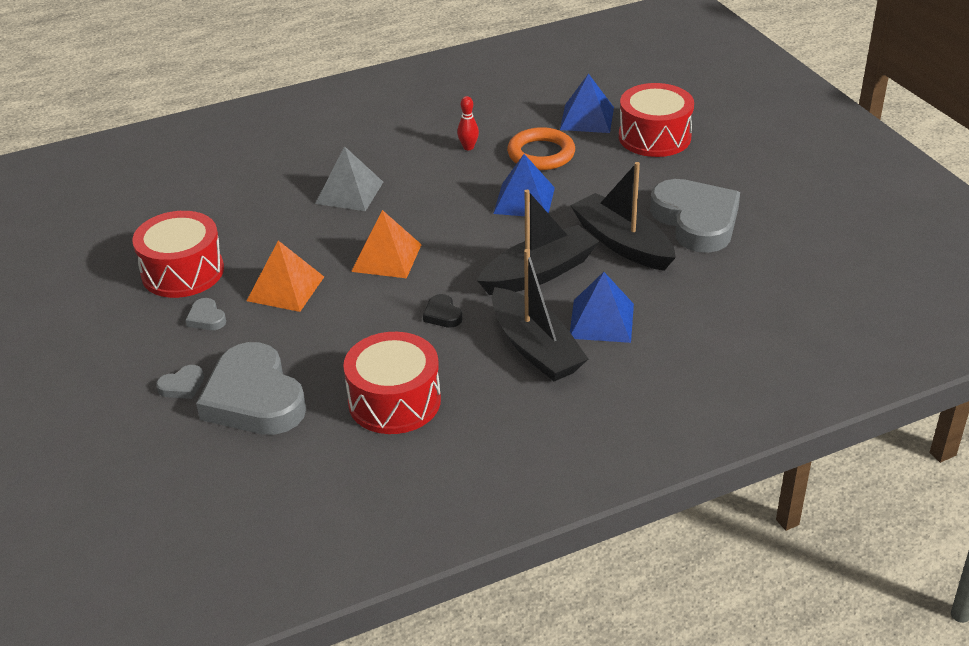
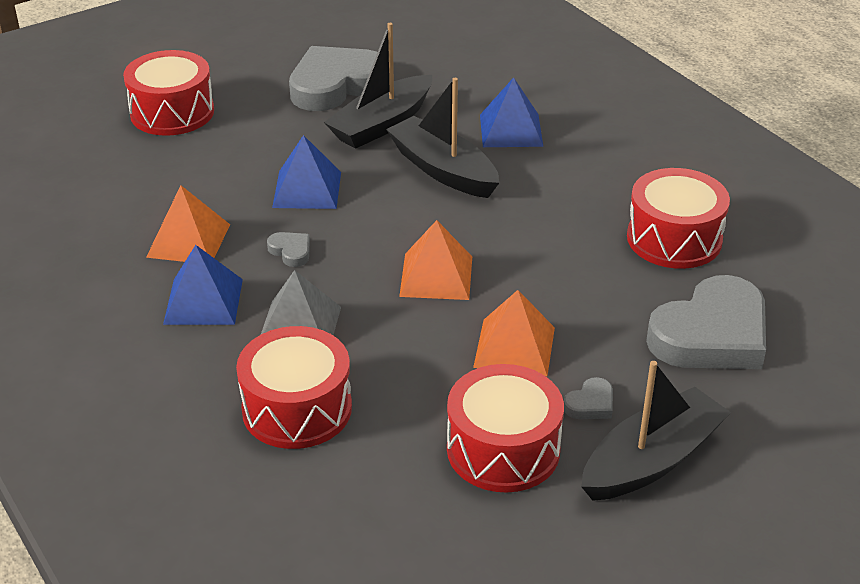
camera: 100 degrees left, 0 degrees up
grey heart [156,365,204,399] -> grey heart moved to [267,232,310,267]
black heart [423,294,462,328] -> none
red bowling pin [457,96,479,150] -> orange pyramid [146,185,230,262]
black boat [492,249,588,381] -> black boat moved to [581,361,731,501]
orange ring [507,127,575,170] -> none
blue pyramid [560,73,614,133] -> blue pyramid moved to [163,245,243,325]
none -> red drum [236,326,352,449]

